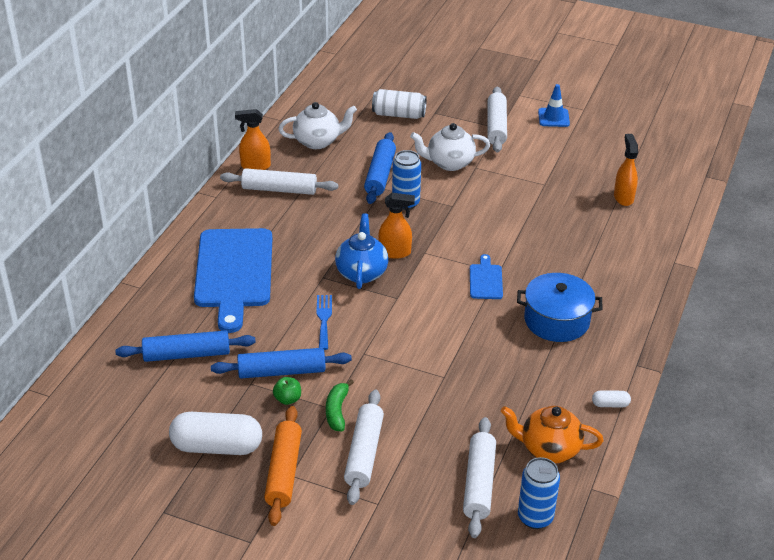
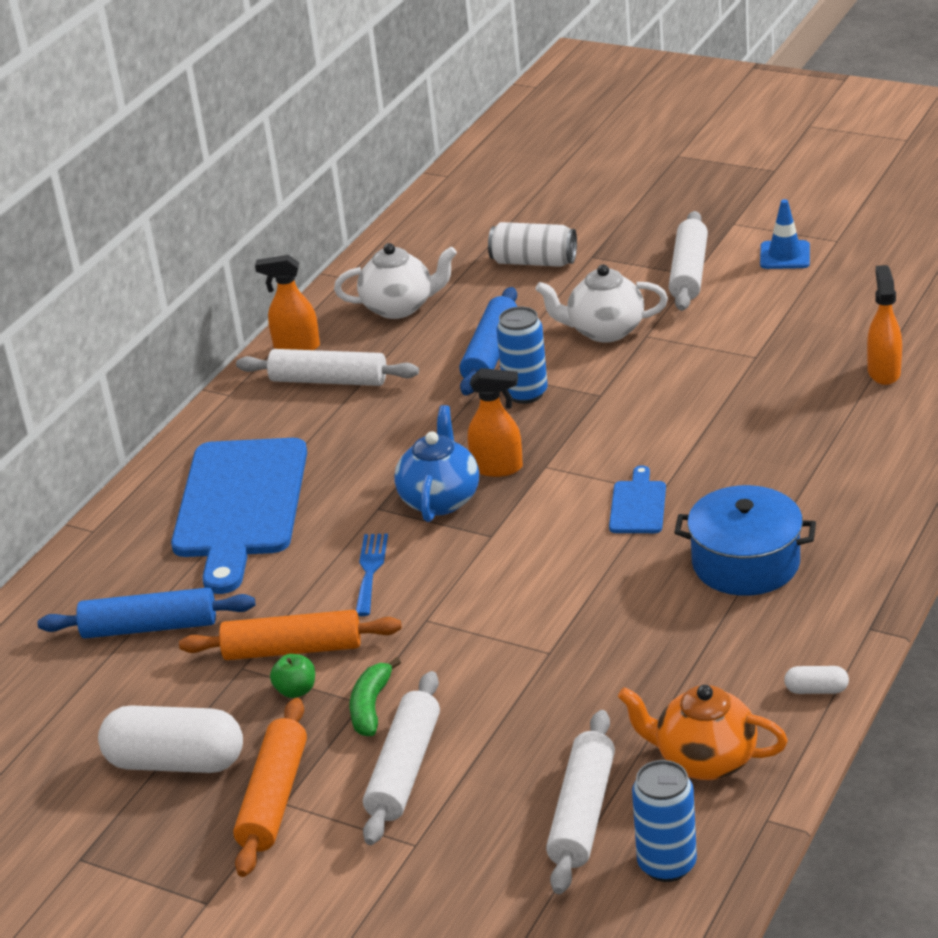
camera: 10 degrees right, 5 degrees down
blue rolling pin [211,348,352,378] -> orange rolling pin [179,610,402,660]

